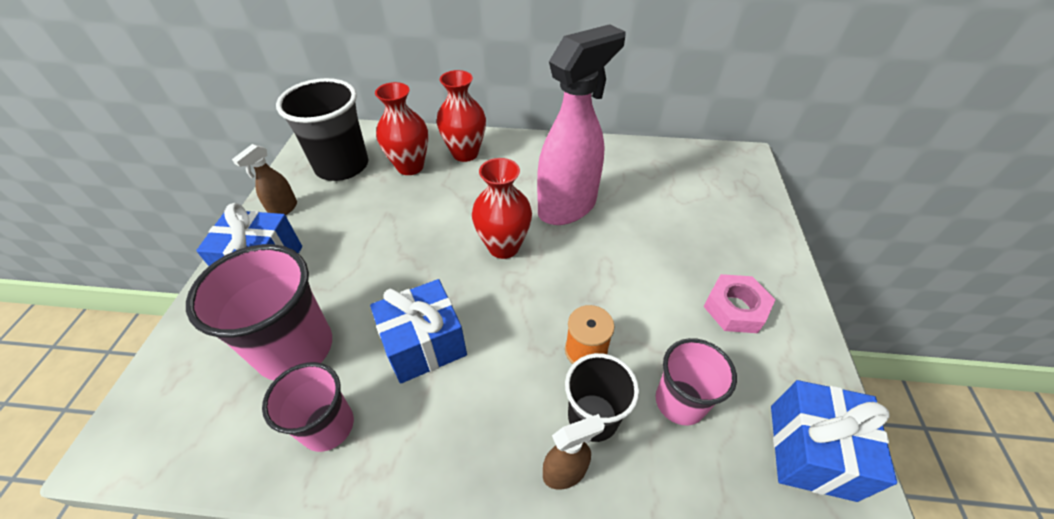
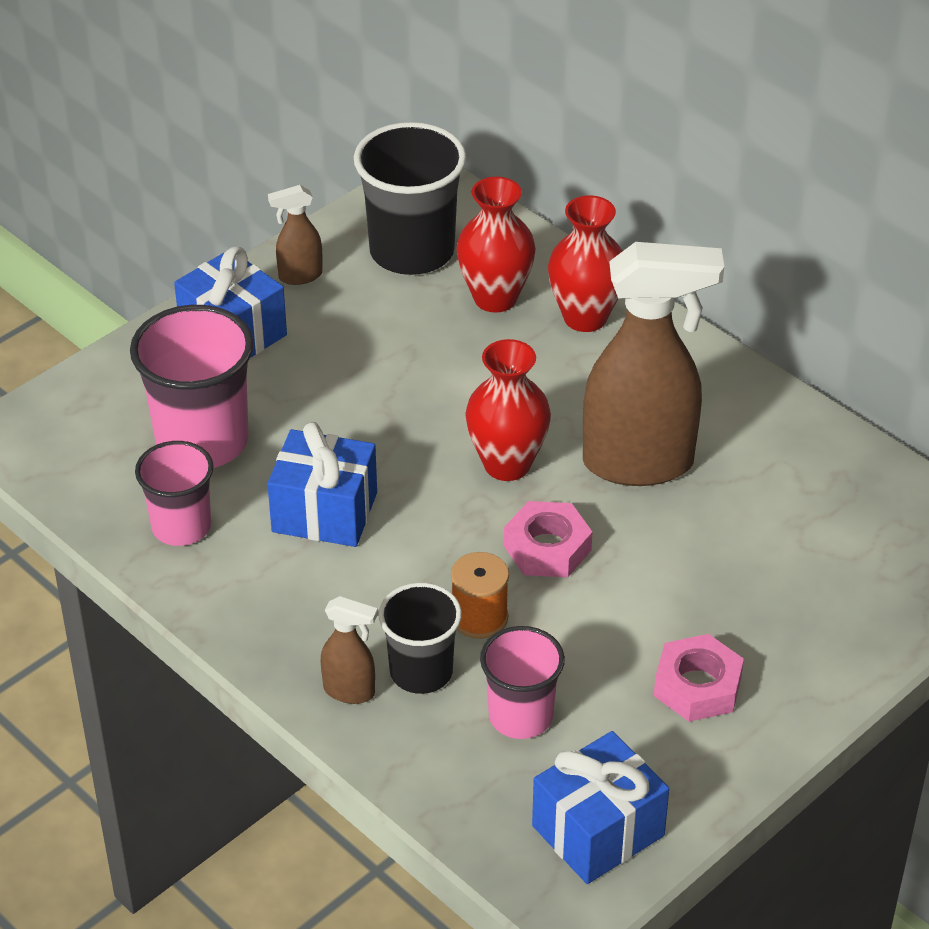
camera: 40 degrees right, 5 degrees down
pink spray bottle [537,24,626,225] -> brown spray bottle [583,242,724,486]
none -> pink nut [504,501,592,577]

